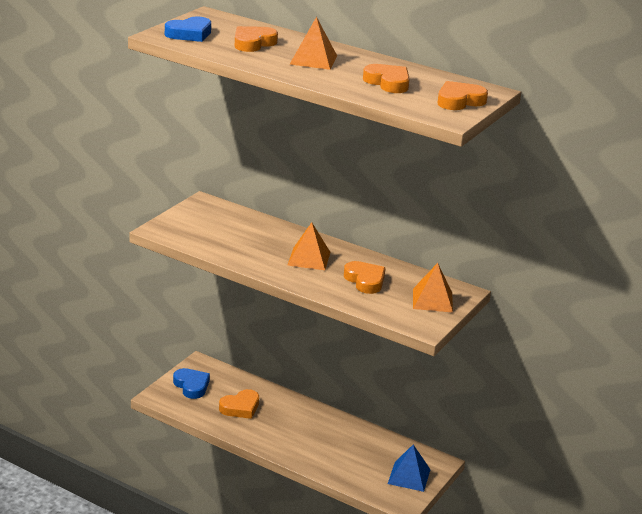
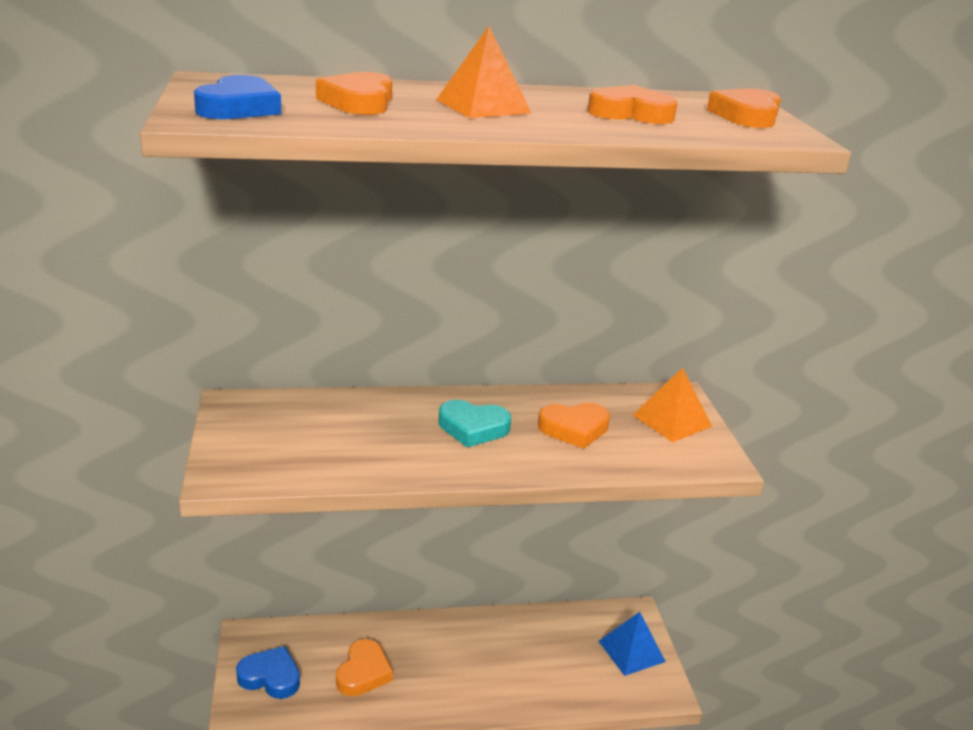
camera: 40 degrees left, 0 degrees up
orange pyramid [287,222,331,270] -> turquoise heart [439,400,511,448]
orange heart [344,261,386,294] -> orange heart turned 150 degrees clockwise [538,403,610,449]

